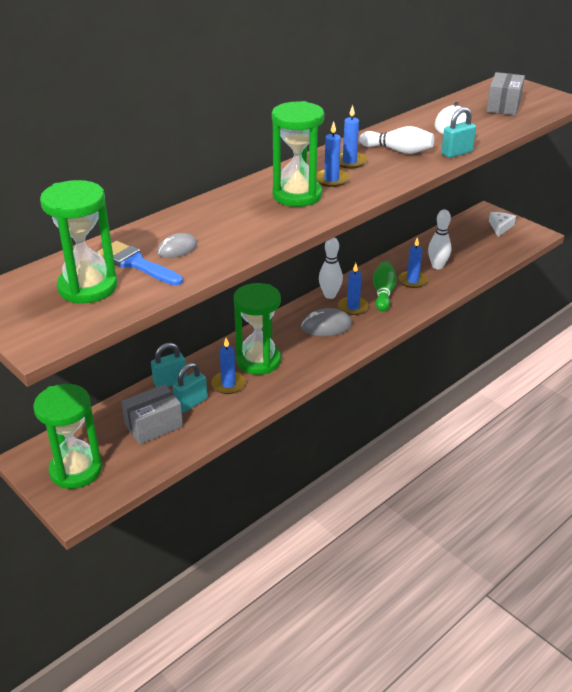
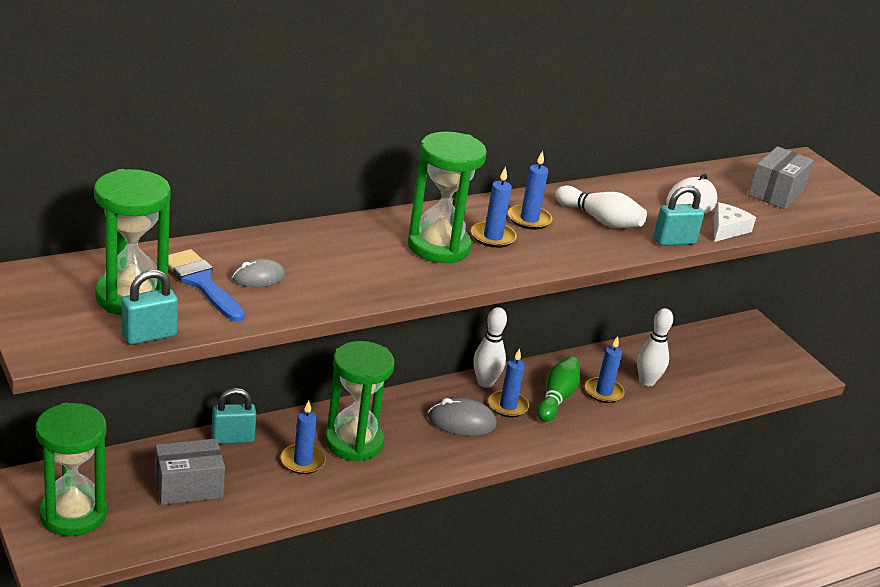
camera: 10 degrees right, 5 degrees down
turquoise padlock [173,363,207,413] -> turquoise padlock moved to [122,270,178,345]
white cheese [489,212,516,237] -> white cheese moved to [714,202,756,242]

